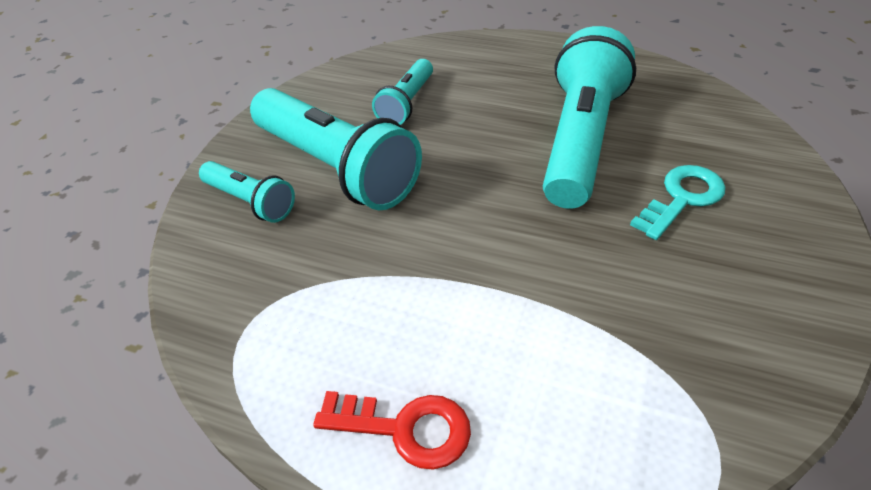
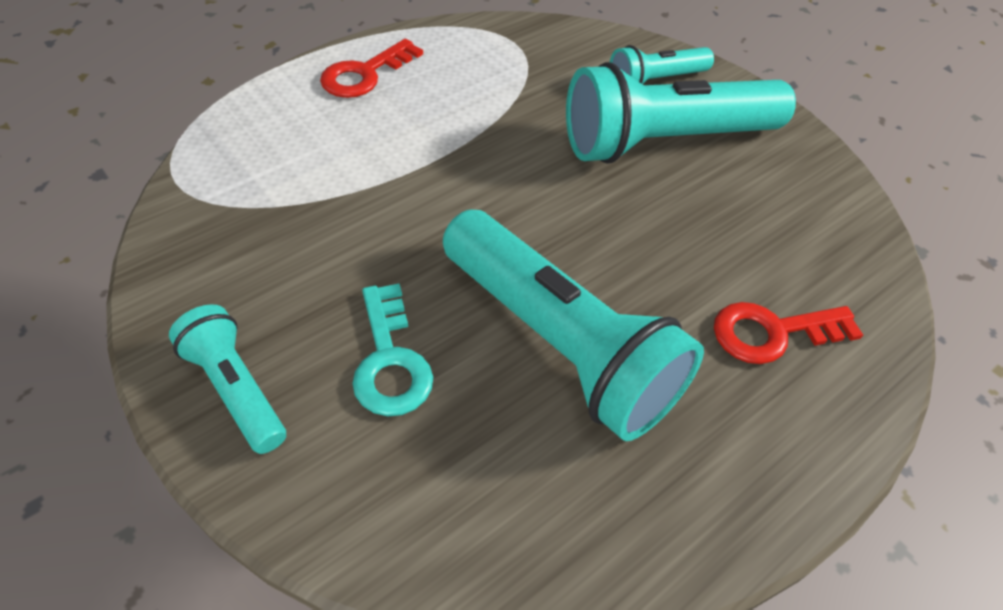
camera: 115 degrees right, 5 degrees up
turquoise flashlight [372,59,433,125] -> turquoise flashlight moved to [169,304,286,454]
none -> red key [714,302,863,364]

